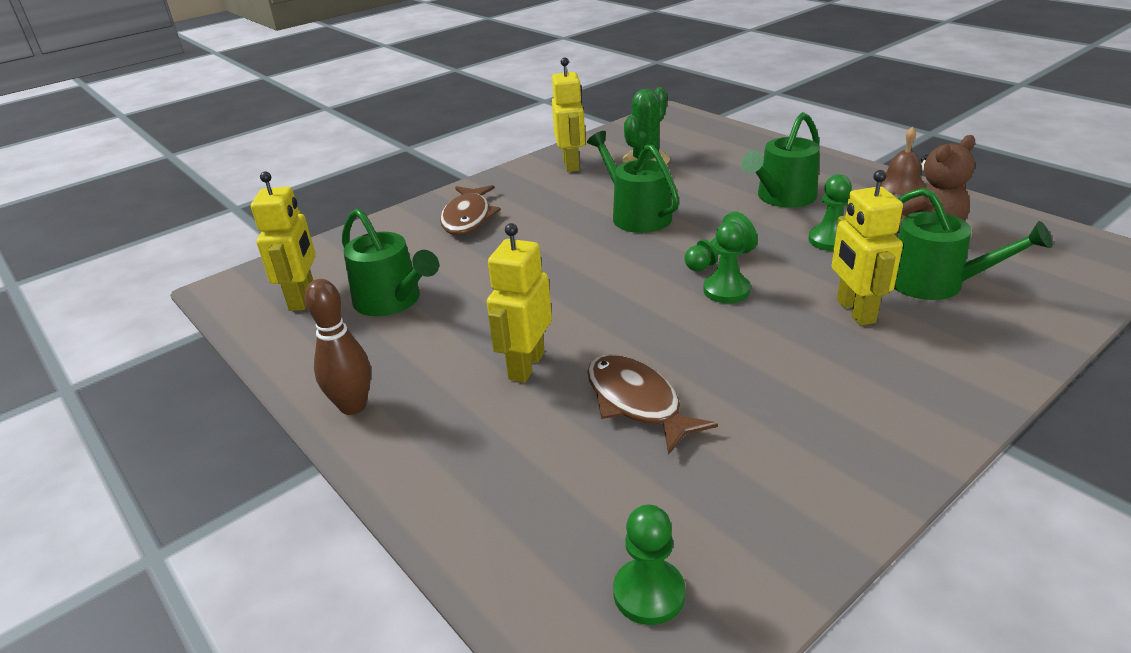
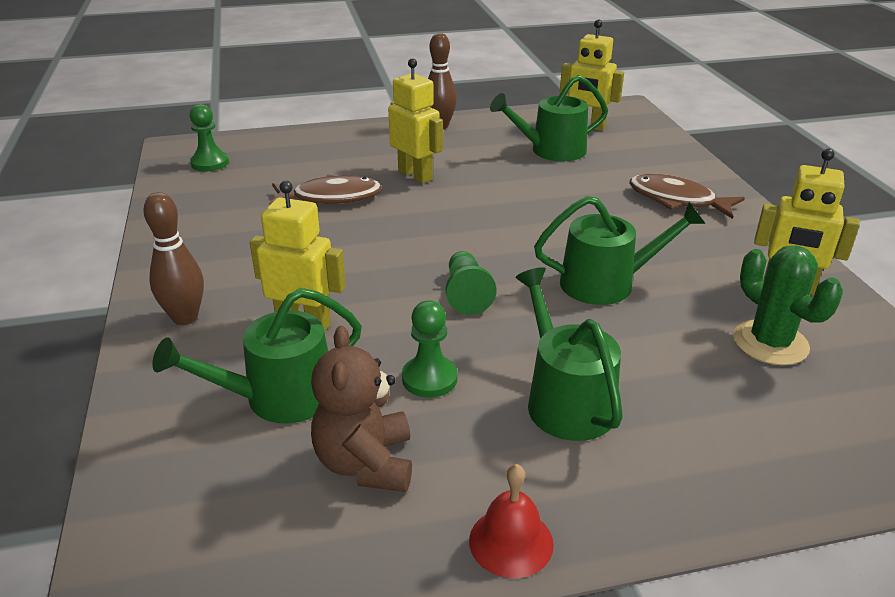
camera: 115 degrees right, 0 degrees up
green pawn [703,221,751,303] -> none
brown bell [880,127,926,195] -> red bell [469,464,554,578]
none -> brown bowling pin [144,192,204,325]

